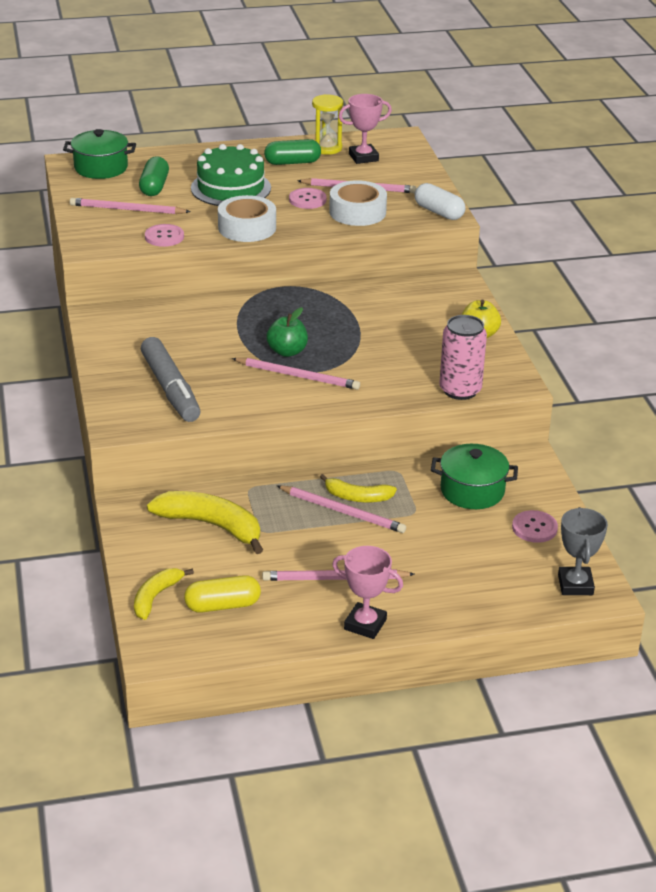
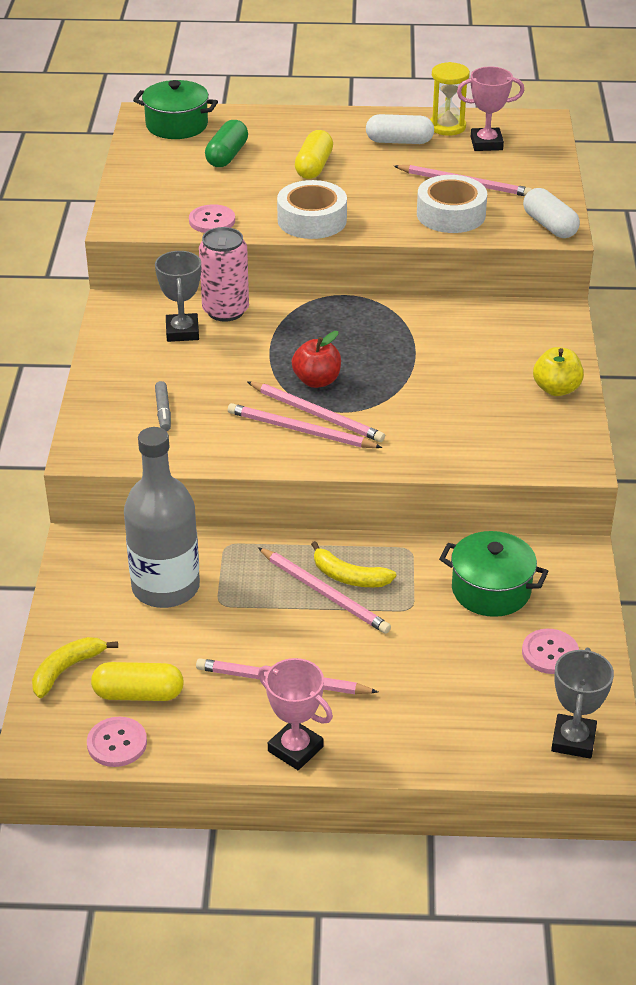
camera: 15 degrees right, 5 degrees up
pink pencil [70,198,191,214] -> pink pencil moved to [228,403,383,448]
grey marker [141,337,201,422] -> grey marker [155,381,171,431], size x0.44
yellow banana [147,491,263,554] -> grey bottle [124,427,200,608]
green cake [191,144,271,206] -> yellow capsule [295,130,333,179]
green capsule [264,139,321,165] -> white capsule [366,114,434,144]
green apple [266,307,308,357] -> red apple [292,331,341,388]
pink button [289,188,327,209] -> pink button moved to [87,717,147,767]
pink can [439,315,487,400] -> pink can moved to [199,227,249,322]
none -> grey trophy [155,251,201,342]

